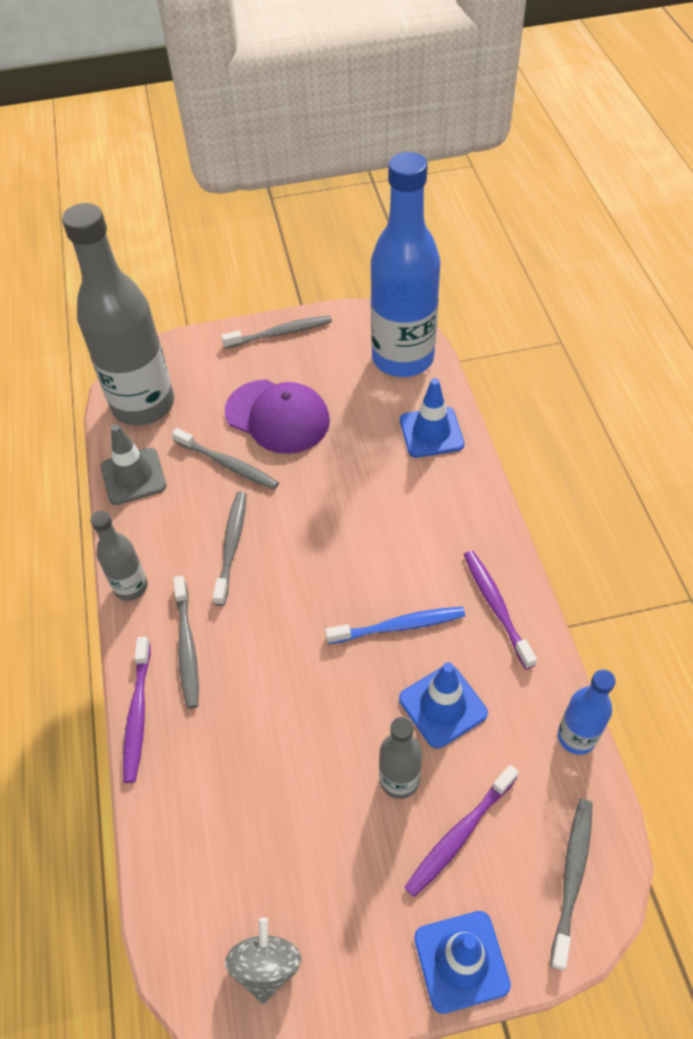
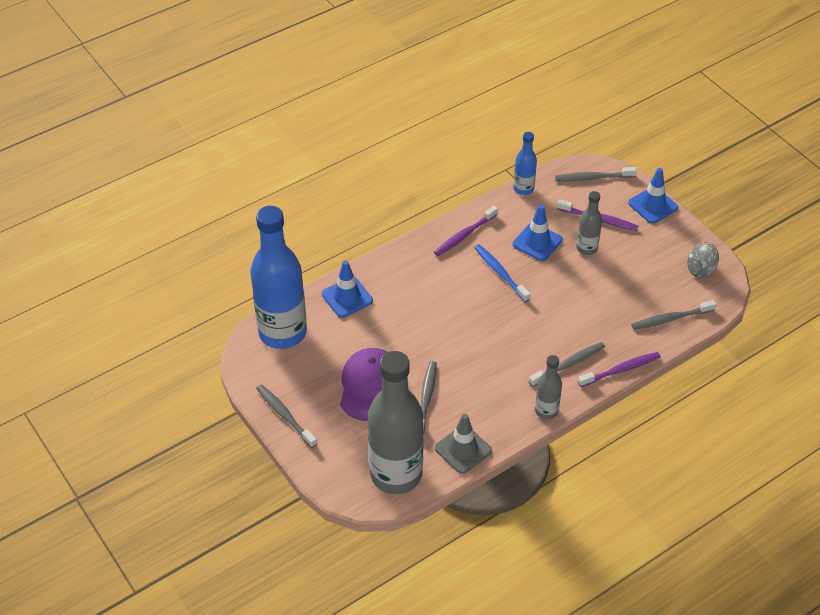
camera: 115 degrees left, 5 degrees down
grey toothbrush [213,492,247,606] -> grey toothbrush moved to [631,300,716,330]

